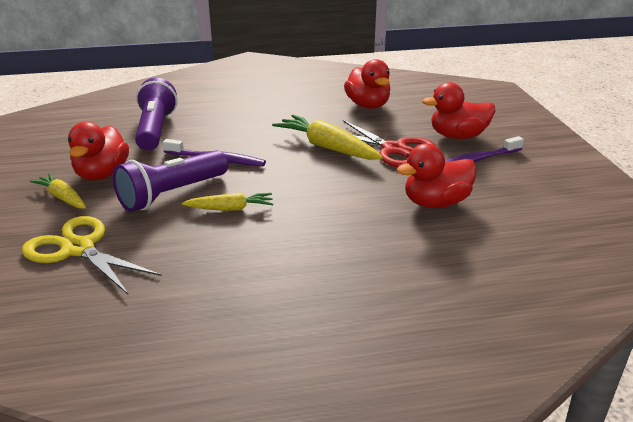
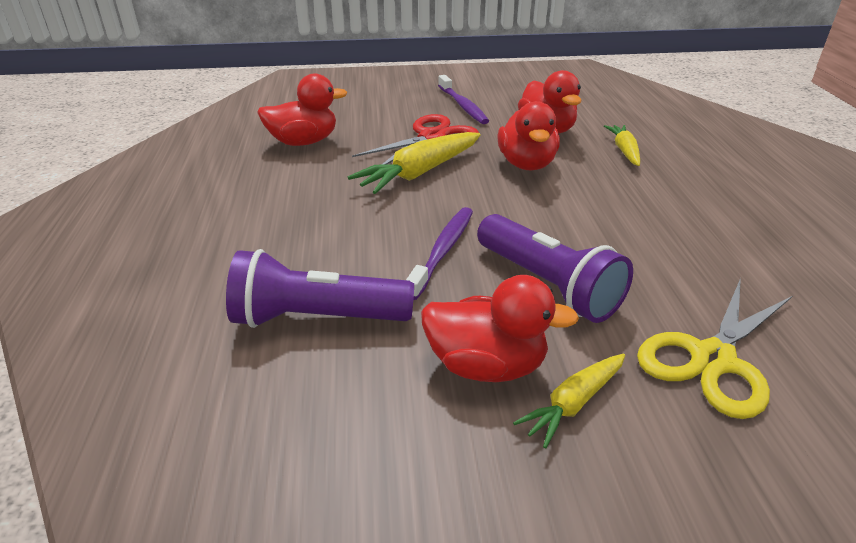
camera: 85 degrees left, 5 degrees up
yellow carrot [182,192,273,211] -> yellow carrot moved to [604,125,640,166]
red duck [422,82,495,139] -> red duck moved to [497,101,560,170]

